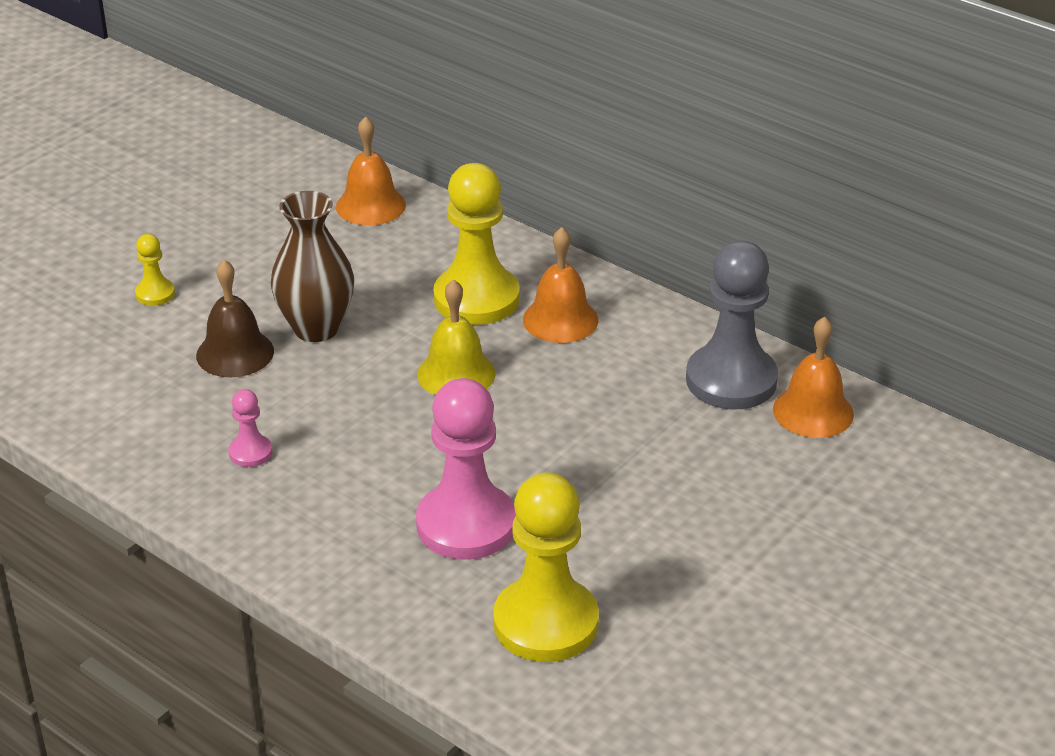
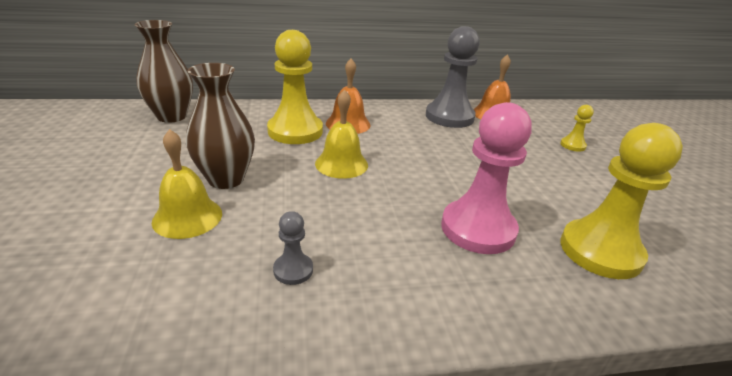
camera: 50 degrees left, 5 degrees down
yellow pawn [135,234,175,306] -> yellow pawn moved to [560,105,594,152]
brown bell [196,260,274,377] -> yellow bell [152,129,222,239]
pink pawn [229,389,272,467] -> grey pawn [273,211,313,285]
orange bell [336,116,406,225] -> brown vase [134,20,193,123]

